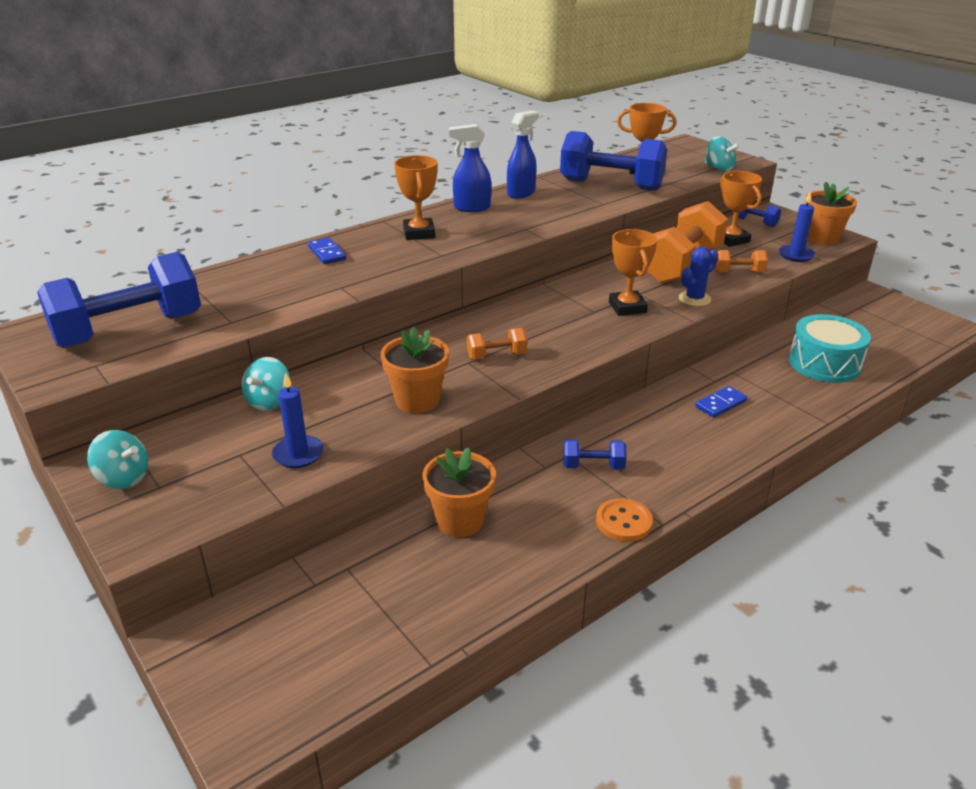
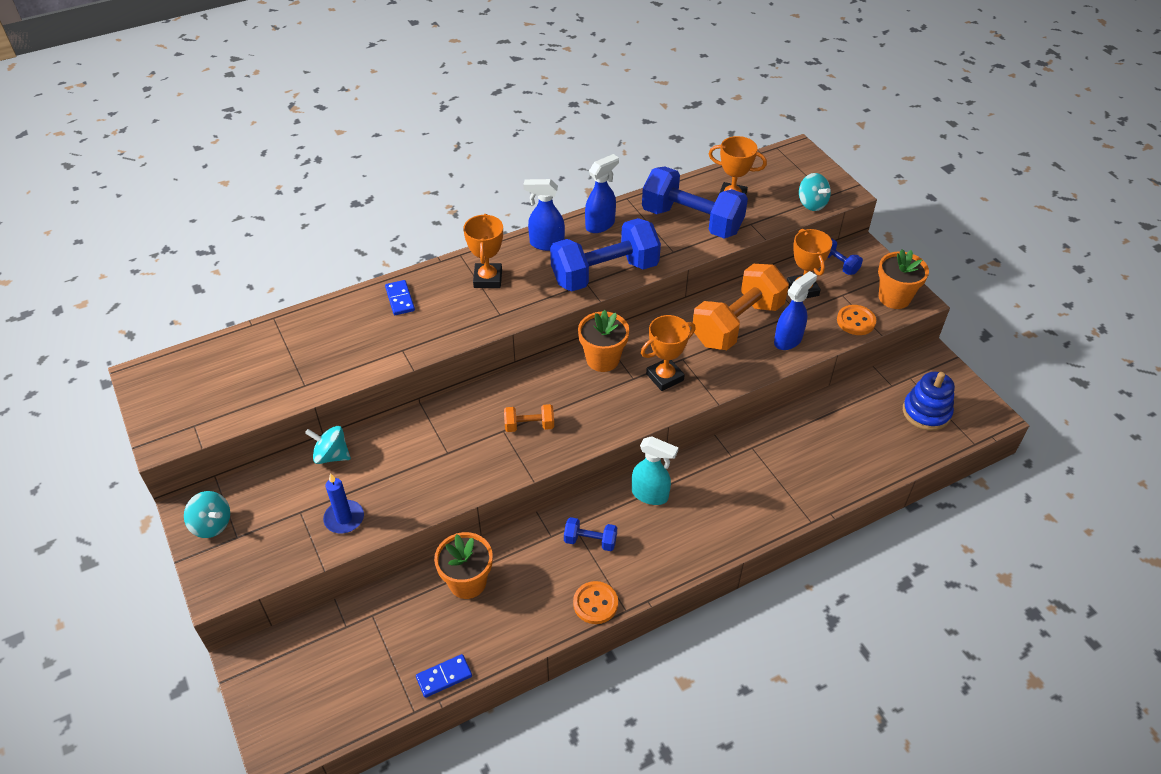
camera: 10 degrees right, 15 degrees up
blue dumbbell [37,252,201,348] -> blue dumbbell moved to [550,218,661,292]
turquoise spinning top [242,357,291,411] -> turquoise spinning top turned 75 degrees clockwise [305,426,351,464]
orange flower pot [381,327,449,413] -> orange flower pot moved to [578,310,629,372]
orange trophy [609,229,657,316] -> orange trophy turned 60 degrees clockwise [641,315,696,391]
blue cactus [679,247,718,306] -> none
blue domino [695,386,747,418] -> blue domino moved to [416,654,472,698]
orange dumbbell [715,250,768,273] -> blue spray bottle [774,271,817,350]
blue candle [779,191,815,262] -> orange button [837,305,876,335]
turquoise drum [789,314,871,383] -> none
none -> turquoise spray bottle [632,436,678,505]
none -> blue stacking toy [903,372,955,431]

